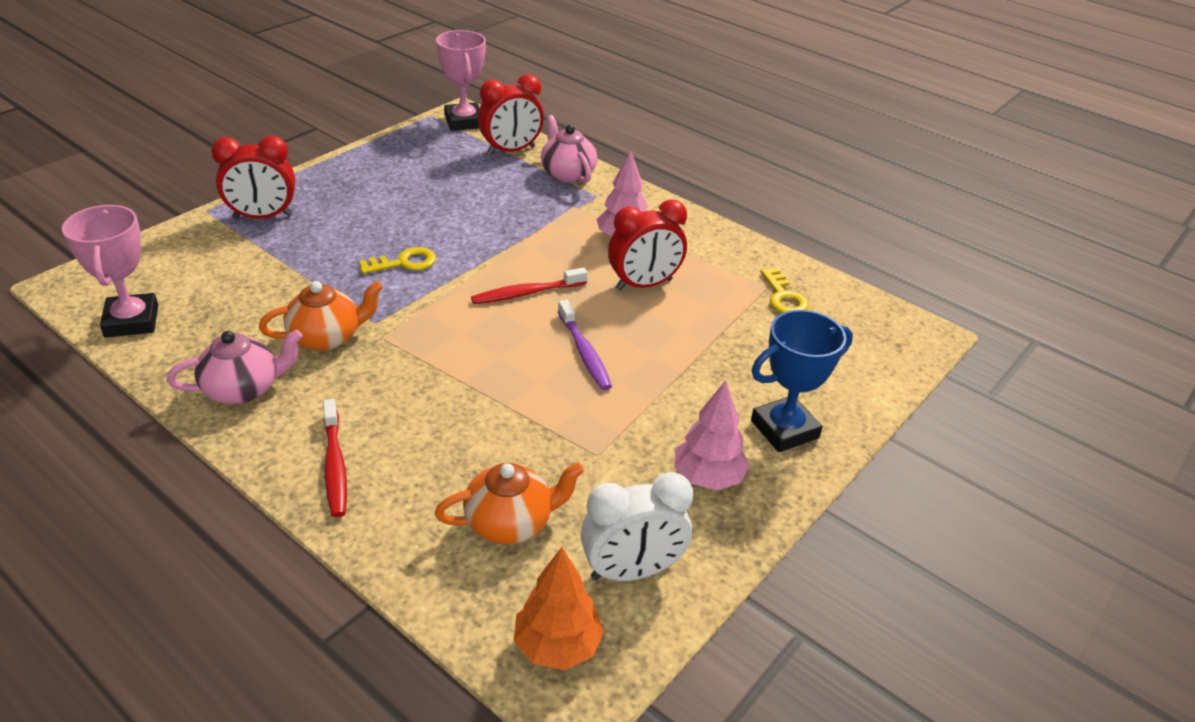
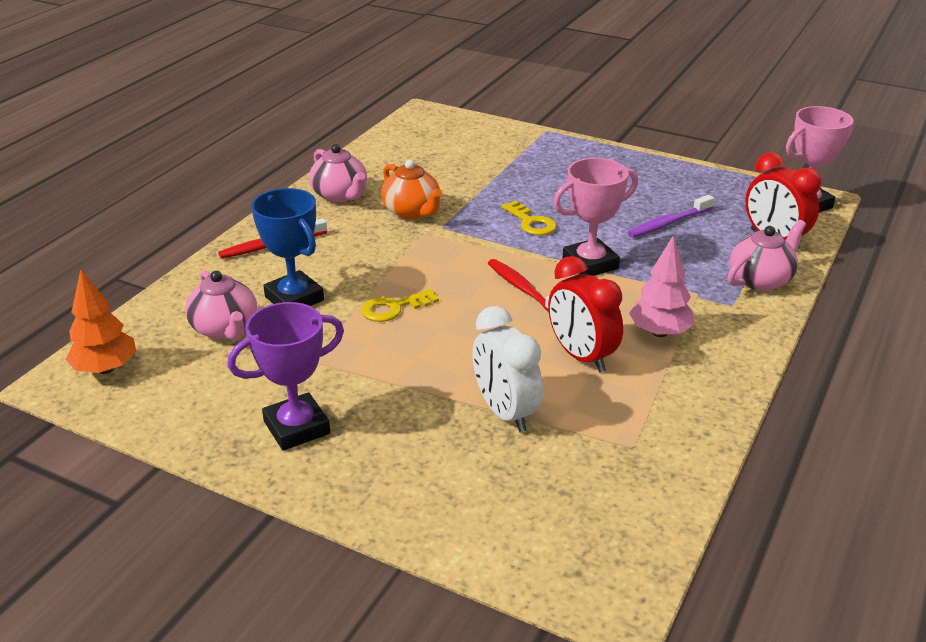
camera: 80 degrees right, 5 degrees down
pink trophy [62,205,158,338] -> pink trophy moved to [553,158,638,276]
red clock [211,135,295,219] -> none
orange teapot [435,462,584,544] -> pink teapot [185,270,257,340]
purple toothbrush [558,300,612,390] -> purple toothbrush moved to [627,195,714,238]
white clock [580,472,693,581] -> white clock moved to [472,306,543,432]
pink tree [674,380,750,490] -> purple trophy [228,302,344,451]
blue trophy [751,310,853,452] -> blue trophy moved to [251,188,324,306]
yellow key [760,268,809,313] -> yellow key moved to [361,289,439,322]

